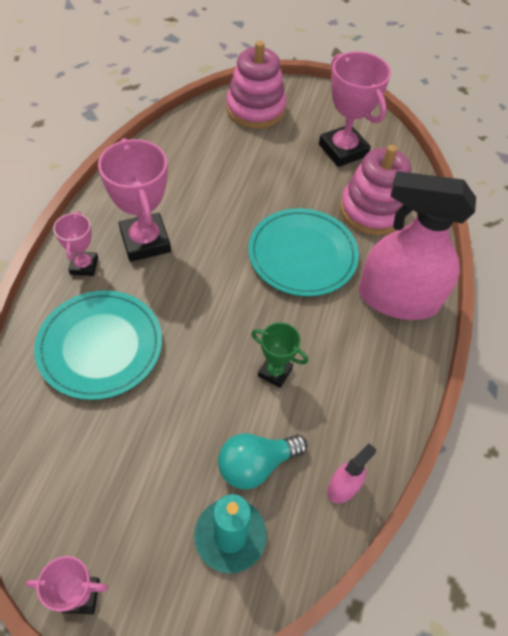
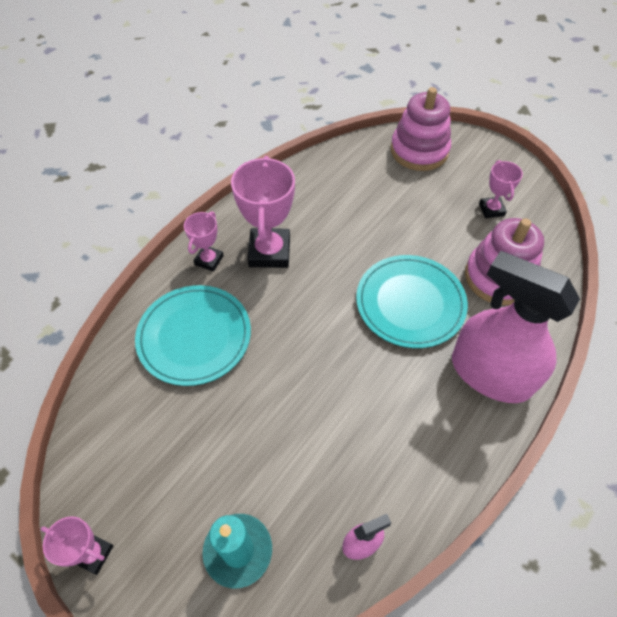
camera: 25 degrees right, 0 degrees up
turquoise light bulb [218,433,307,489] -> none
green trophy [251,322,308,388] -> none
pink trophy [319,51,391,167] -> pink trophy [479,160,523,218], size x0.55

